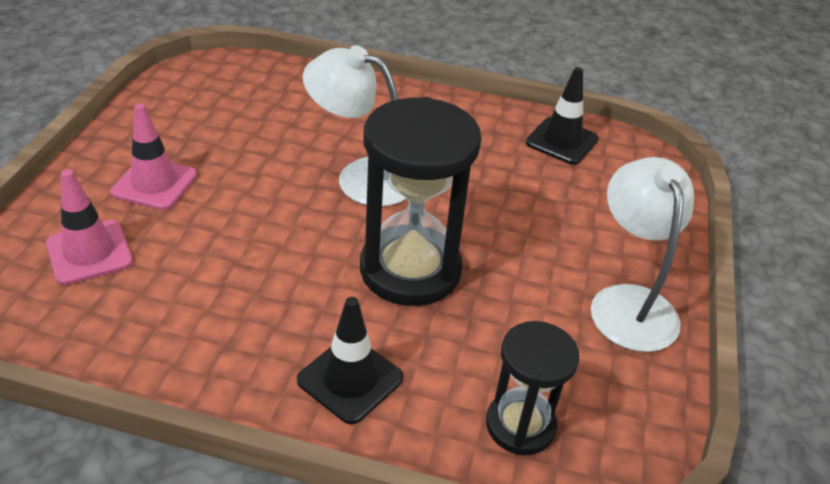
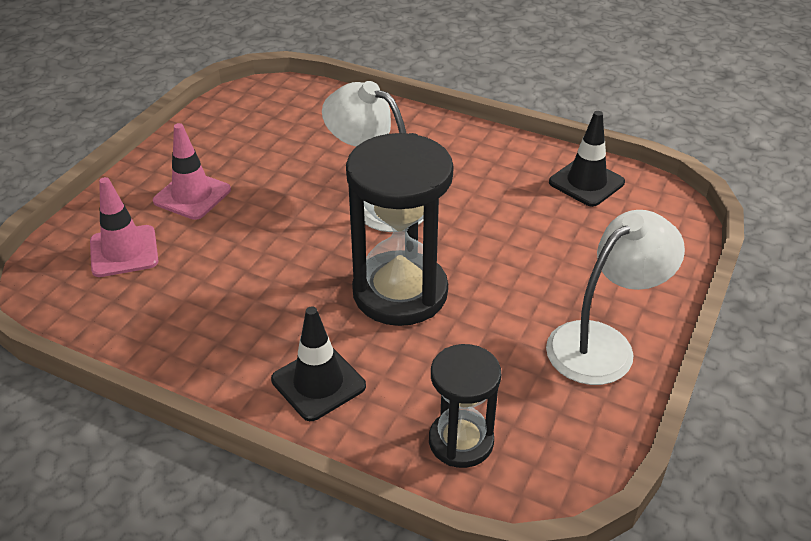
camera: 15 degrees right, 0 degrees up
white lamp [591,157,694,352] -> white lamp turned 45 degrees clockwise [546,210,685,385]

